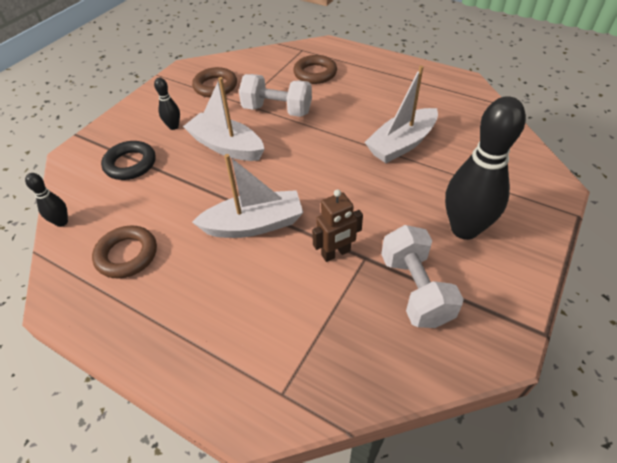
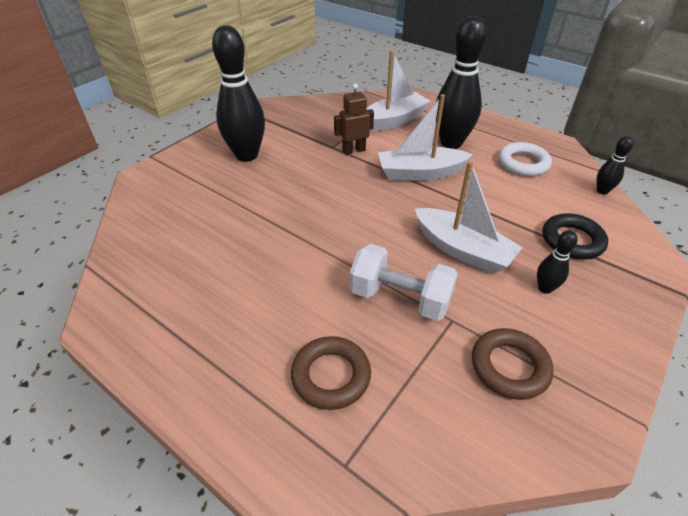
camera: 175 degrees left, 5 degrees down
brown ring [92,225,157,278] -> white ring [499,142,552,176]
white boat [365,65,438,163] -> white boat moved to [367,50,430,132]
white dumbbell [381,225,464,328] -> none
none -> black bowling pin [436,16,487,149]

